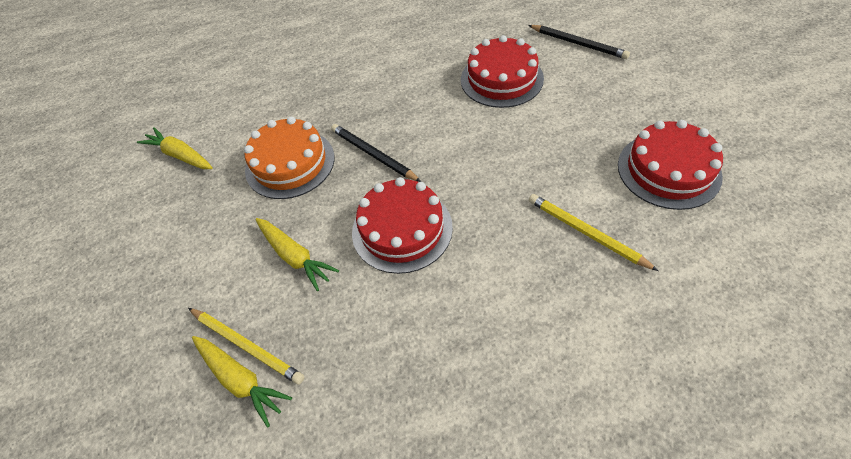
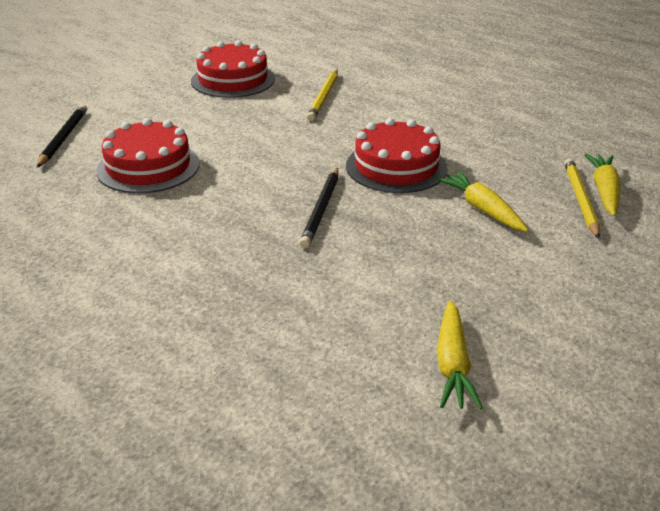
camera: 125 degrees left, 20 degrees down
orange cake [244,117,334,199] -> none
yellow carrot [256,218,339,291] -> yellow carrot turned 45 degrees counterclockwise [436,171,528,232]

